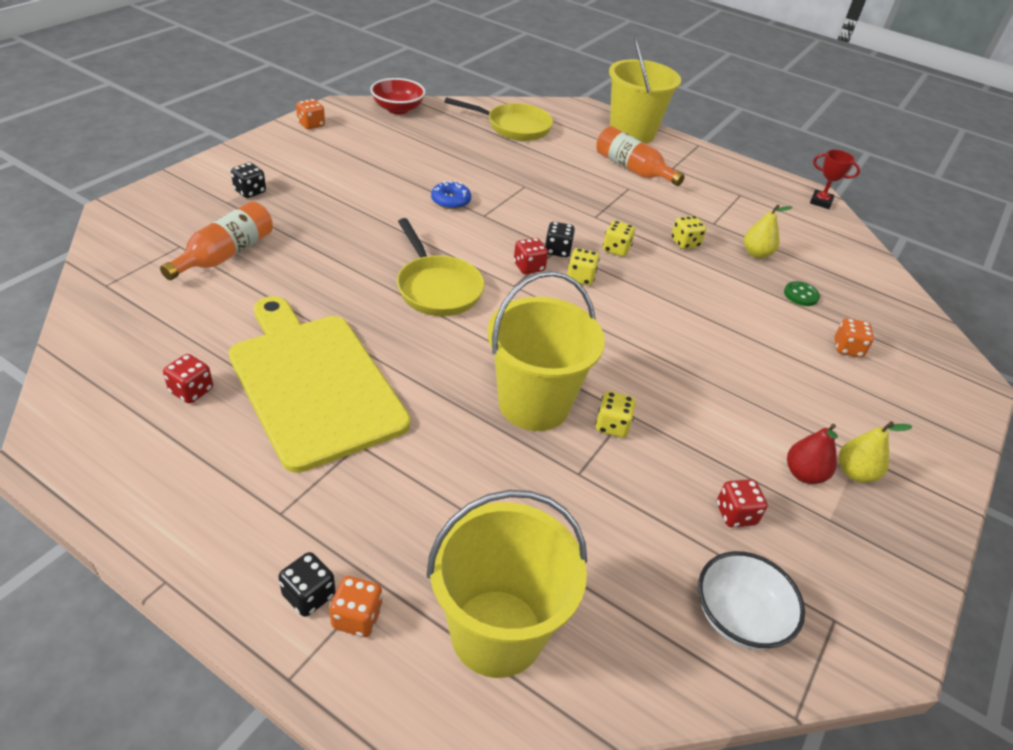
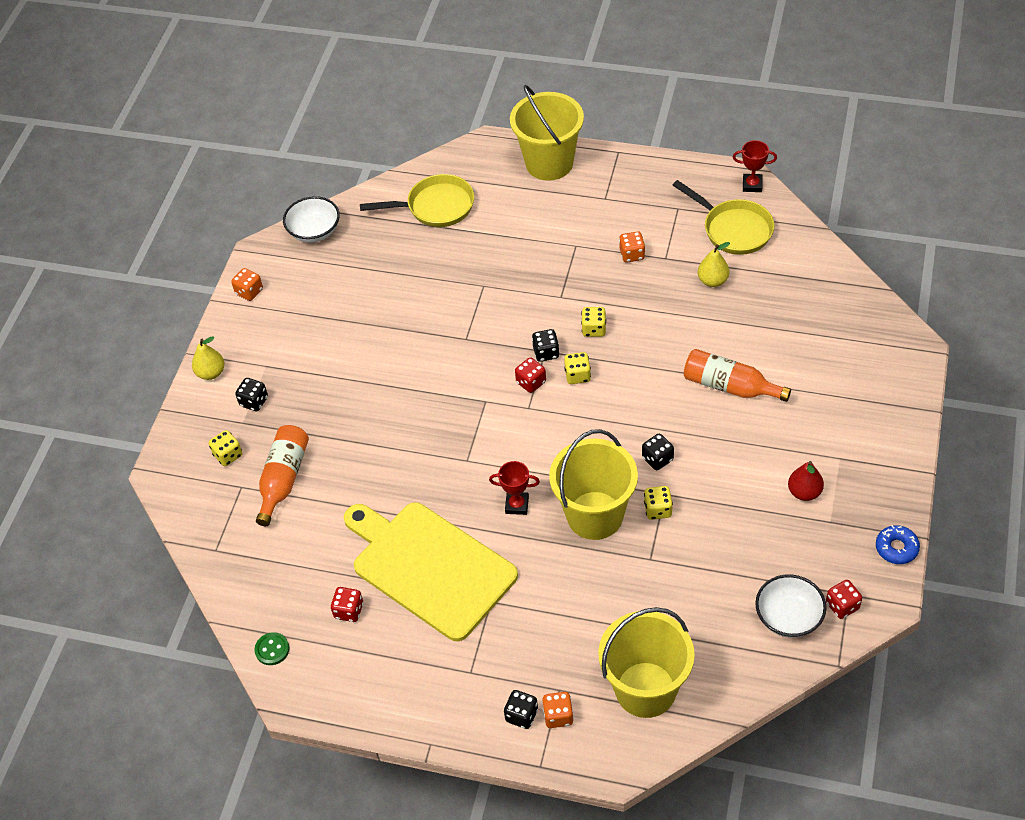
camera: 10 degrees left, 10 degrees up
red bowl [370,78,426,114] -> white bowl [283,196,340,243]
yellow pan [397,218,484,316] -> yellow pan moved to [673,180,774,255]
blue donut [431,180,471,209] -> blue donut moved to [876,525,920,564]
orange bottle [596,126,685,186] -> orange bottle moved to [684,349,791,402]
yellow dice [671,216,706,249] -> yellow dice moved to [209,430,242,466]
red dice [717,479,768,527] -> red dice moved to [826,580,862,619]
green button [784,281,820,306] -> green button moved to [254,632,289,665]
orange dice [834,318,874,358] -> orange dice moved to [619,231,645,262]
yellow pear [839,421,912,483] -> yellow pear moved to [192,337,225,380]
none -> red trophy [489,461,540,515]
none -> black dice [642,434,674,470]

